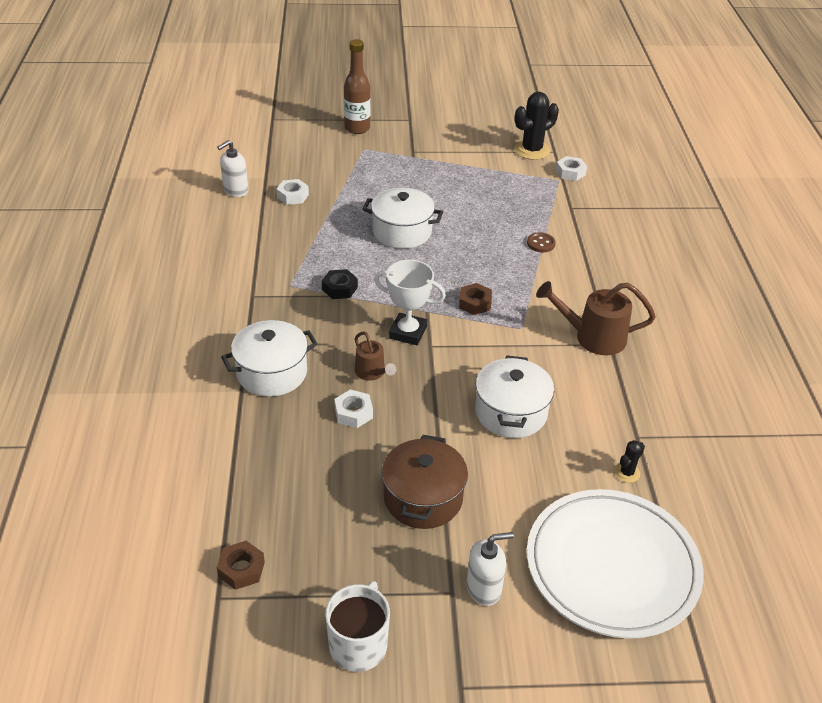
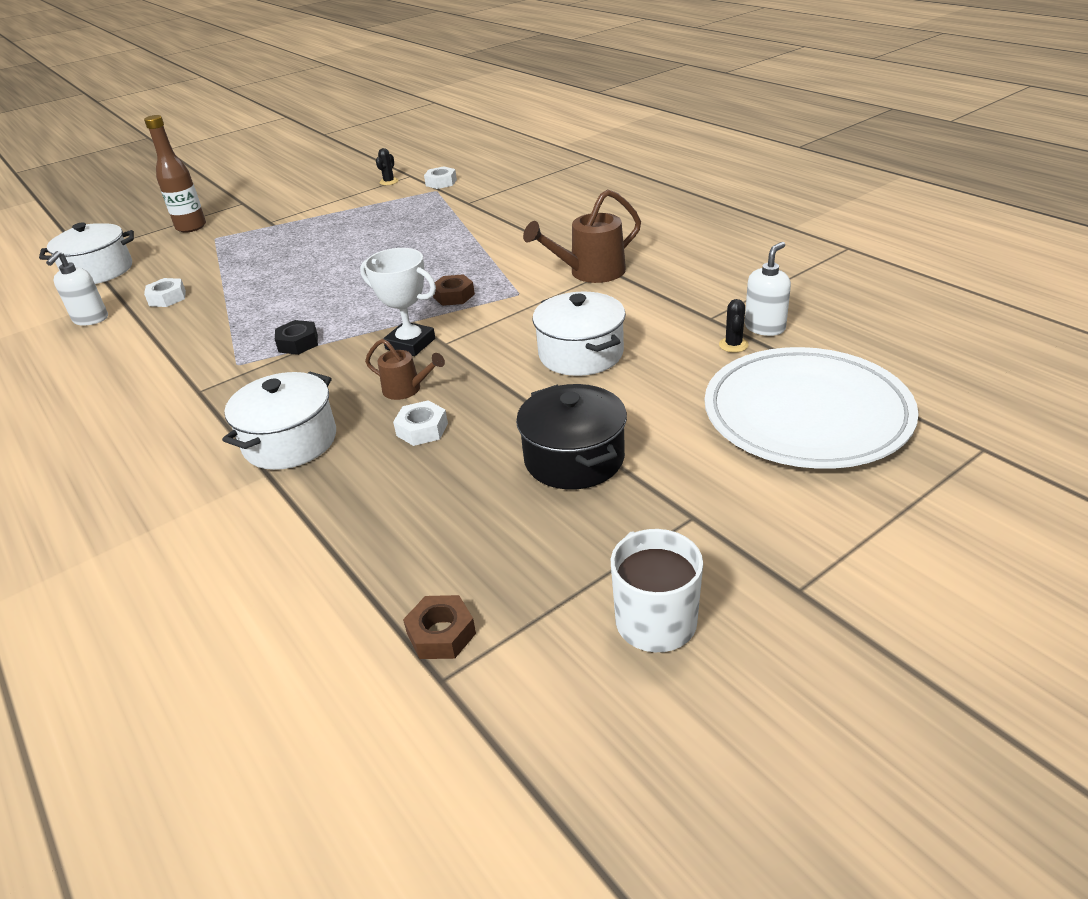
camera: 30 degrees left, 5 degrees down
white pot [362,188,443,249] -> white pot moved to [39,223,134,284]
white trophy [374,260,446,345] -> white trophy turned 45 degrees clockwise [360,248,436,356]
brown pot [382,435,468,529] -> black pot [516,384,627,490]
white soap dispenser [466,532,514,606] -> white soap dispenser moved to [745,242,791,336]
black cactus [514,92,559,160] -> black cactus [376,148,398,185], size x0.49
brown button [527,232,556,253] -> none

